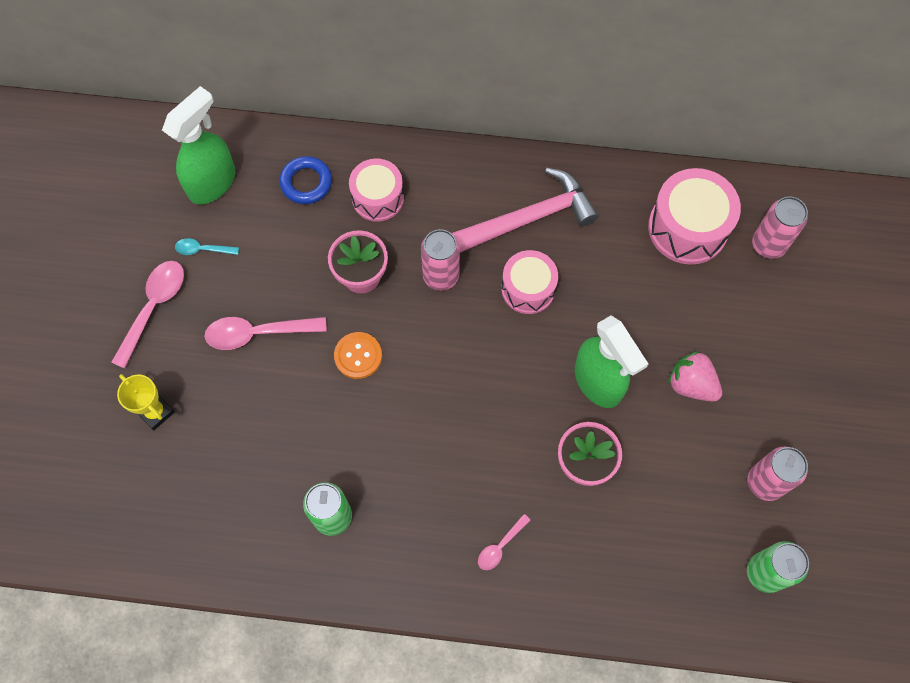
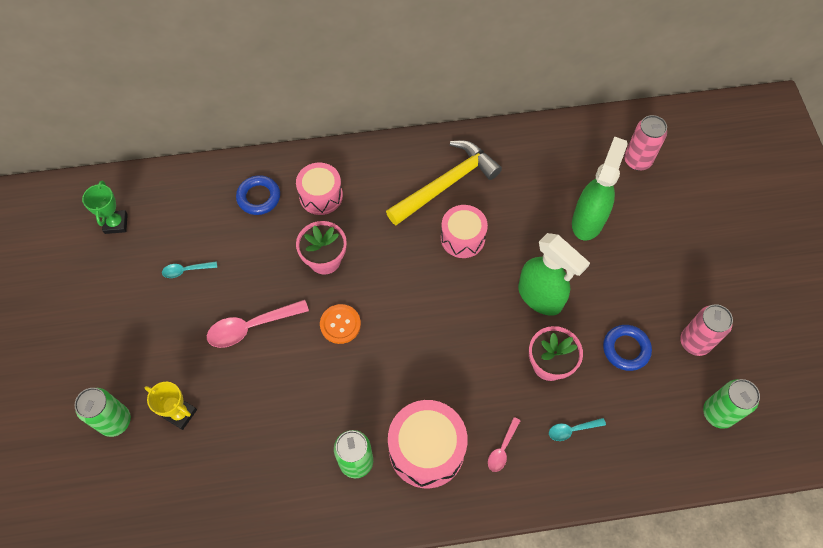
camera: 15 degrees left, 5 degrees down
pink spoon [111,261,184,369] -> none
green spray bottle [162,86,236,205] -> green spray bottle moved to [572,136,628,241]
pink can [421,229,460,291] -> none
pink hammer [451,168,598,253] -> yellow hammer [386,141,502,225]
pink drum [648,168,741,265] -> pink drum moved to [388,400,468,488]
pink strawberry [668,351,722,402] -> none
none -> green can [75,388,131,437]
none -> green trophy [82,180,128,234]
none -> turquoise spoon [549,418,606,441]
none -> blue ring [603,325,652,371]

